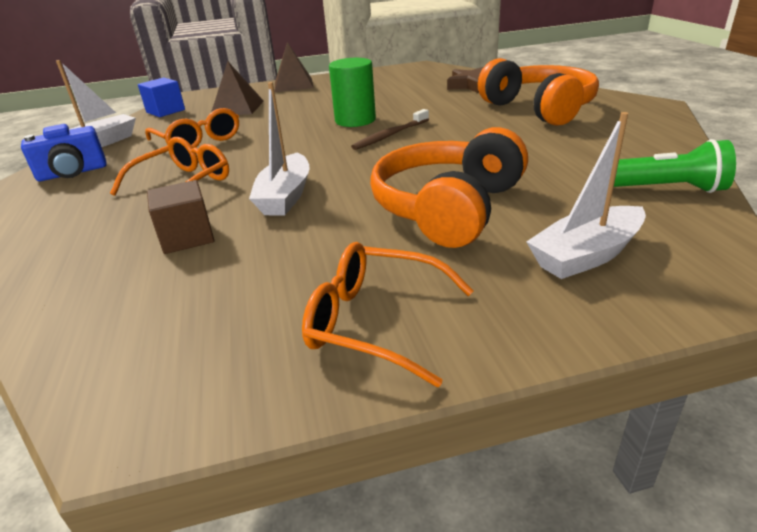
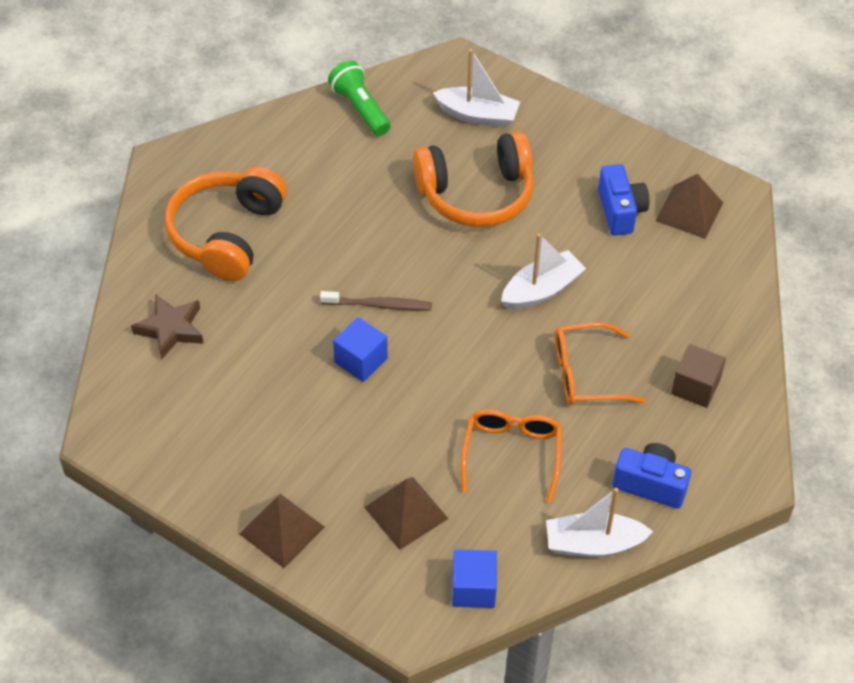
camera: 135 degrees left, 20 degrees up
brown cube [147,180,214,254] -> brown cube moved to [671,344,726,408]
orange glasses [302,242,474,387] -> none
green cylinder [329,58,376,127] -> blue cube [333,317,388,382]
none -> blue camera [598,164,649,236]
none -> brown pyramid [656,173,723,239]

